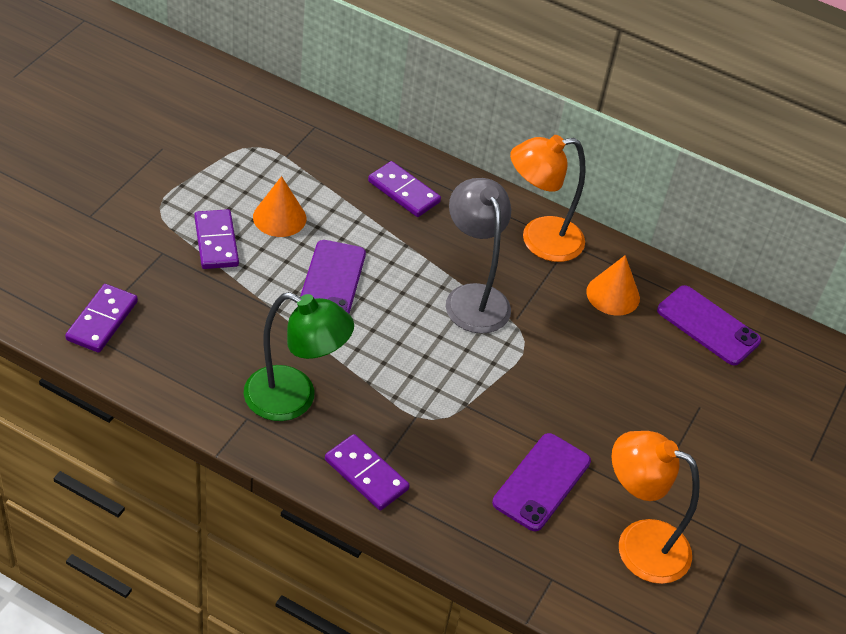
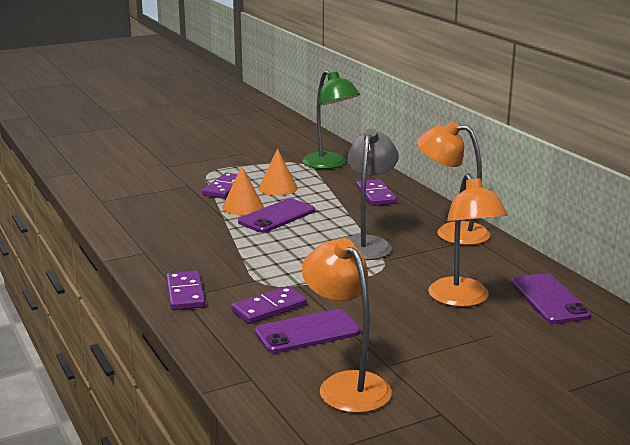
camera: 40 degrees right, 25 degrees down
purple domino [65,284,138,353] -> purple domino moved to [231,286,307,324]
green lamp [244,292,354,421] -> green lamp moved to [302,70,360,169]
orange cone [586,255,640,315] -> orange cone moved to [222,166,264,215]
none -> orange lamp [428,173,508,307]

